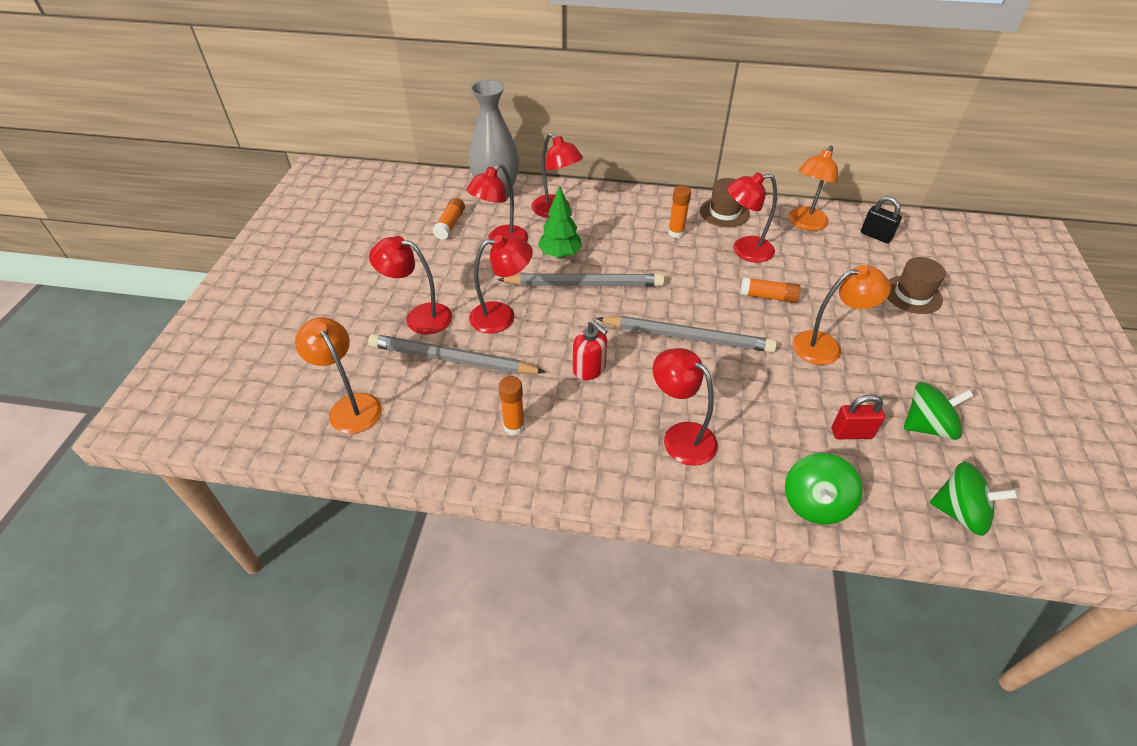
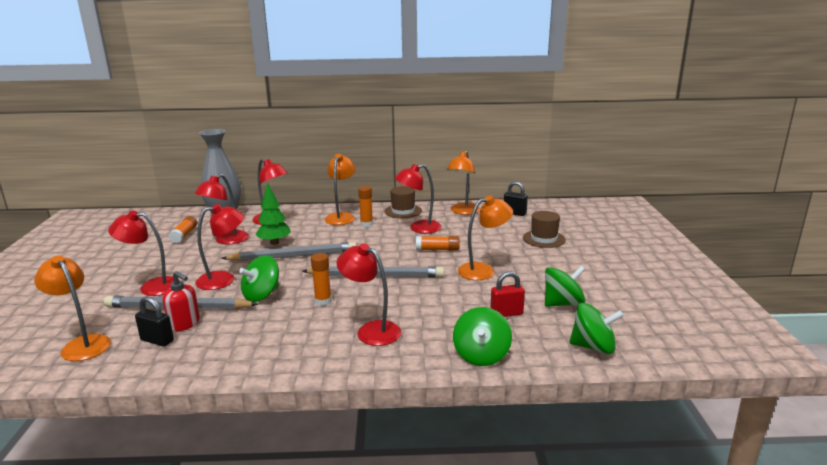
camera: 10 degrees left, 25 degrees down
orange glue stick [498,376,525,435] -> orange glue stick moved to [311,253,331,306]
red soap dispenser [573,321,608,380] -> red soap dispenser moved to [163,271,200,331]
none -> black padlock [135,297,174,347]
none -> green spinning top [239,255,279,302]
none -> orange lamp [325,154,356,225]

